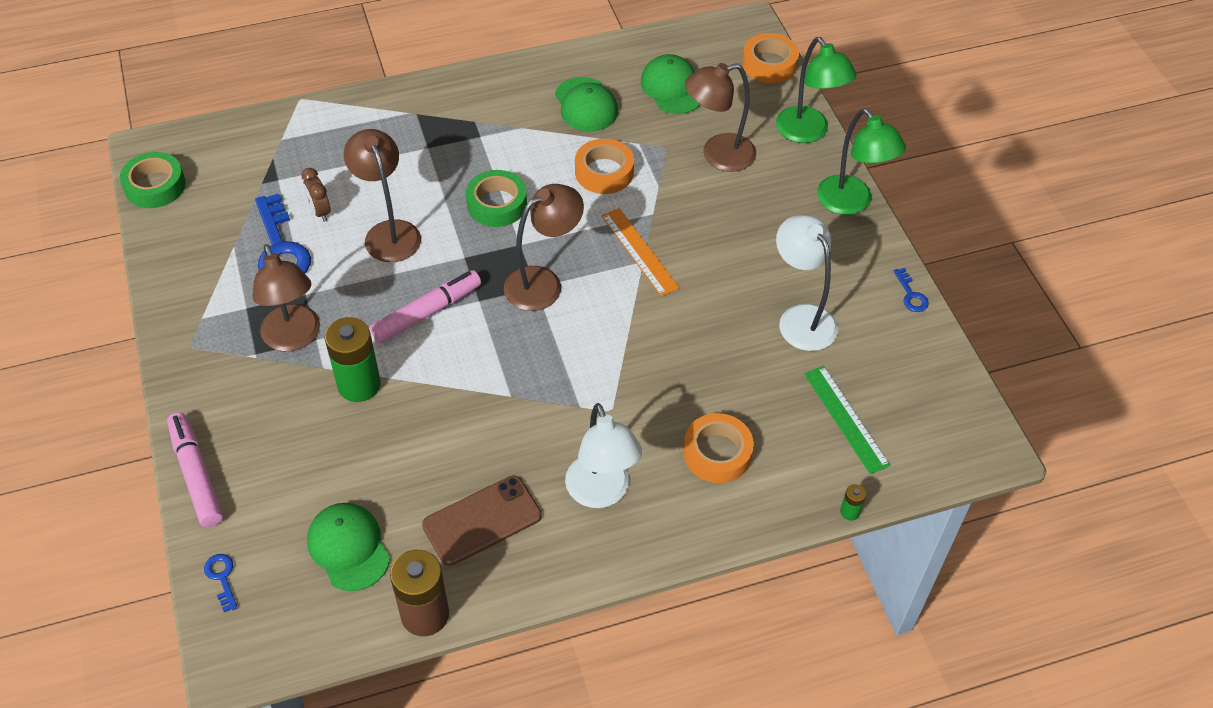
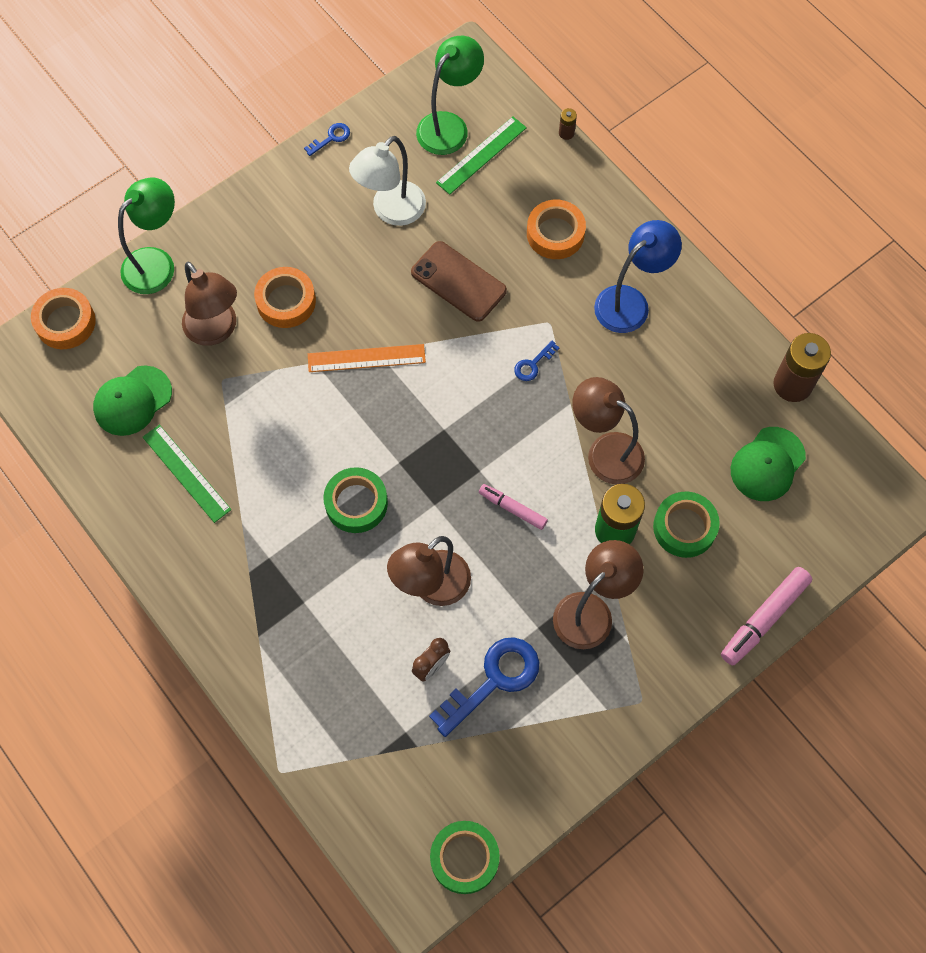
camera: 110 degrees left, 15 degrees up
blue key [204,554,238,612] -> blue key moved to [514,341,559,381]
pink marker [370,270,481,343] -> pink marker [479,484,548,530], size x0.63
brown phone [422,475,542,566] -> brown phone moved to [411,241,507,322]
brown lamp [504,184,584,311] -> brown lamp moved to [572,377,645,484]
green cap [555,77,618,132] -> green ruler [143,425,231,523]
white lamp [565,403,642,508] -> blue lamp [594,220,682,333]
orange tape [575,139,634,194] -> orange tape moved to [254,267,316,328]
orange ruler [601,208,679,296] -> orange ruler turned 45 degrees clockwise [308,344,426,372]
green lamp [817,109,906,215] -> green lamp moved to [416,36,484,155]
green battery [840,484,866,521] -> brown battery [559,108,577,140]
none -> green tape [653,491,720,558]

